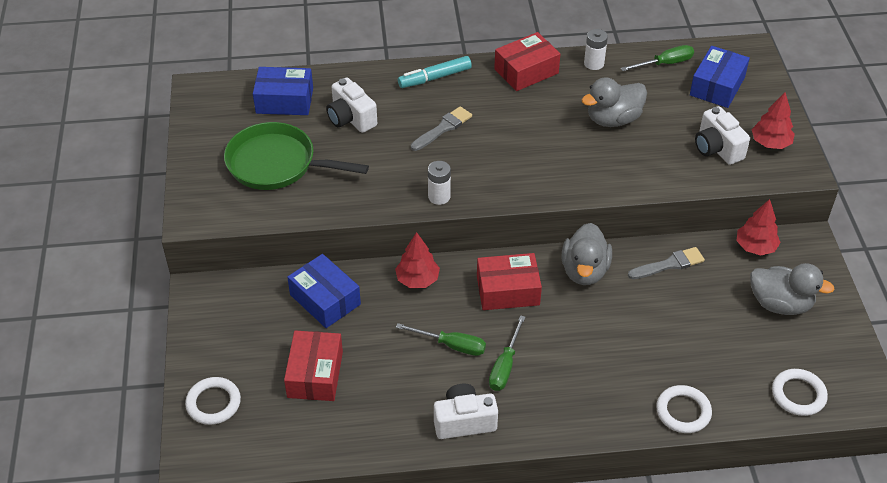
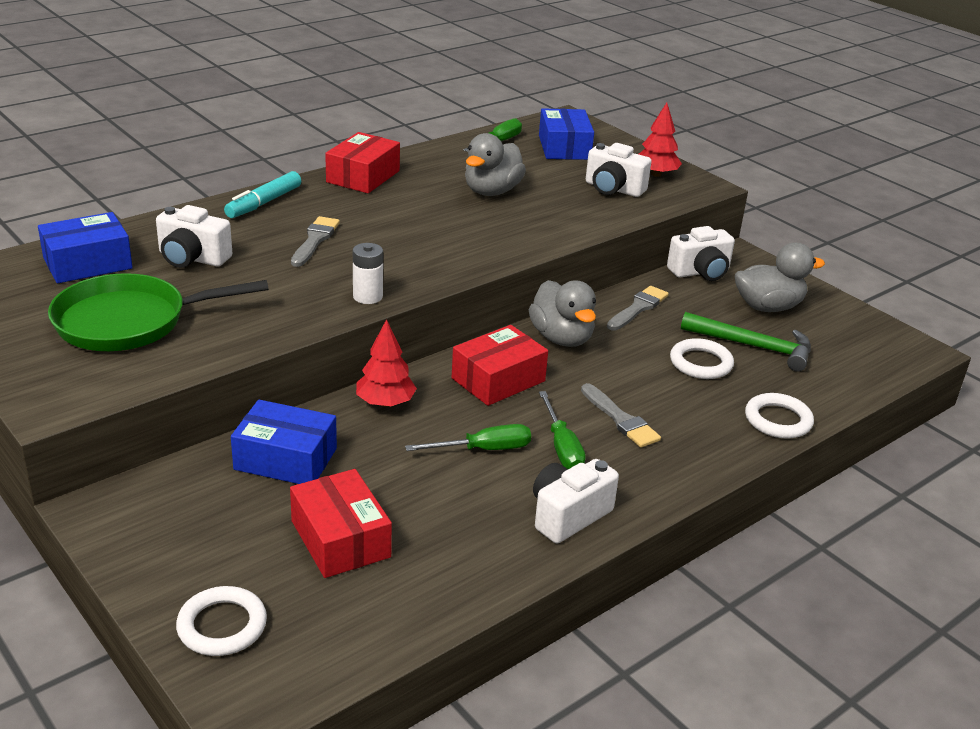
camera: 35 degrees left, 15 degrees down
white battery [584,29,608,70] -> none
red tree [737,199,781,256] -> white camera [667,226,735,281]
white ring [772,369,828,416] -> white ring moved to [670,338,734,379]
none -> grey brush [581,383,661,448]
none -> green hammer [681,312,811,372]

